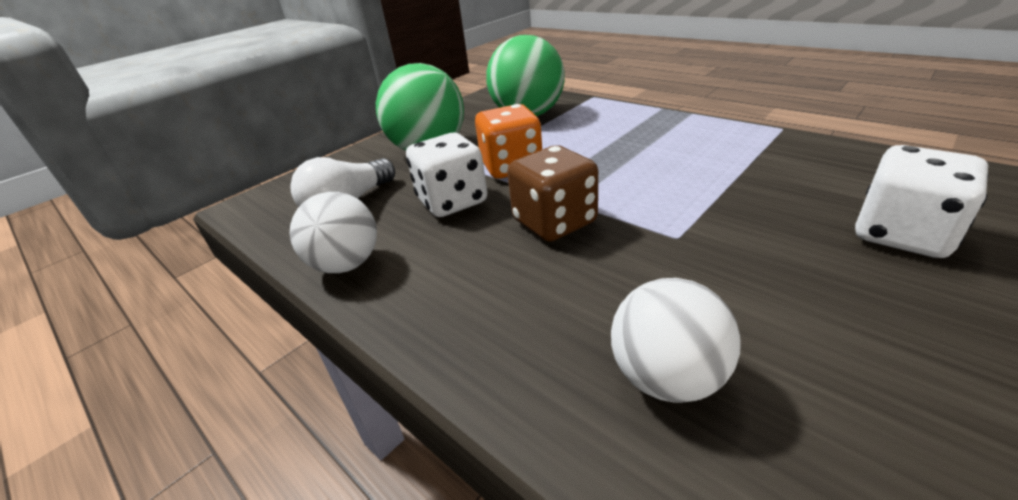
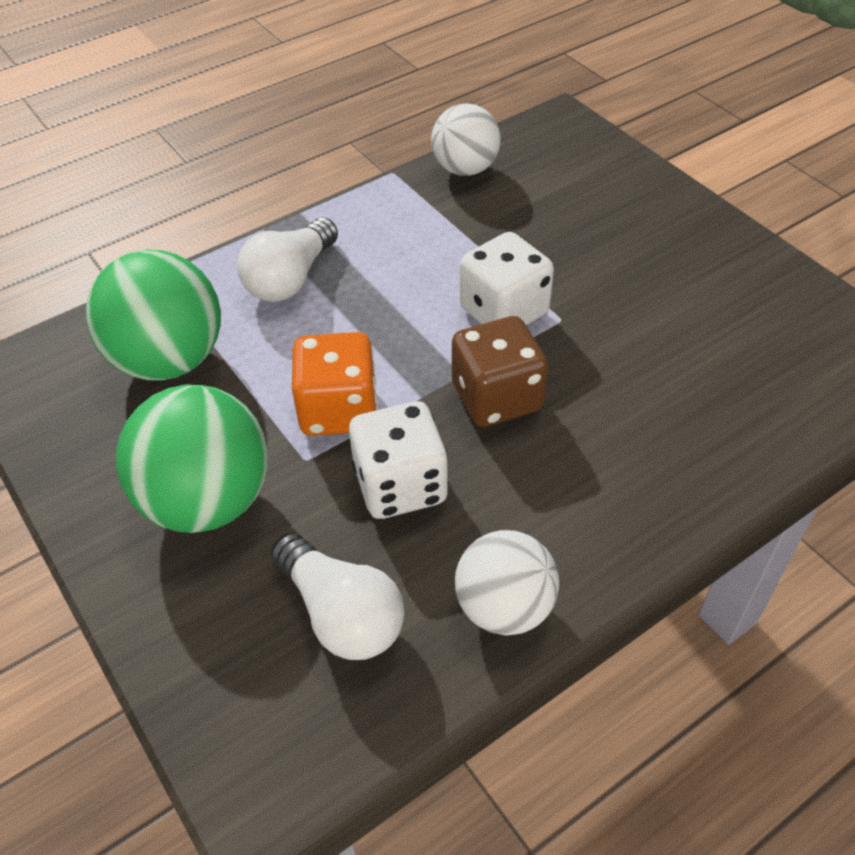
camera: 80 degrees left, 15 degrees up
white ball [611,278,741,403] -> white ball moved to [431,103,501,176]
white dice [855,145,989,258] -> white dice moved to [460,232,554,325]
none -> white light bulb [237,217,338,302]

